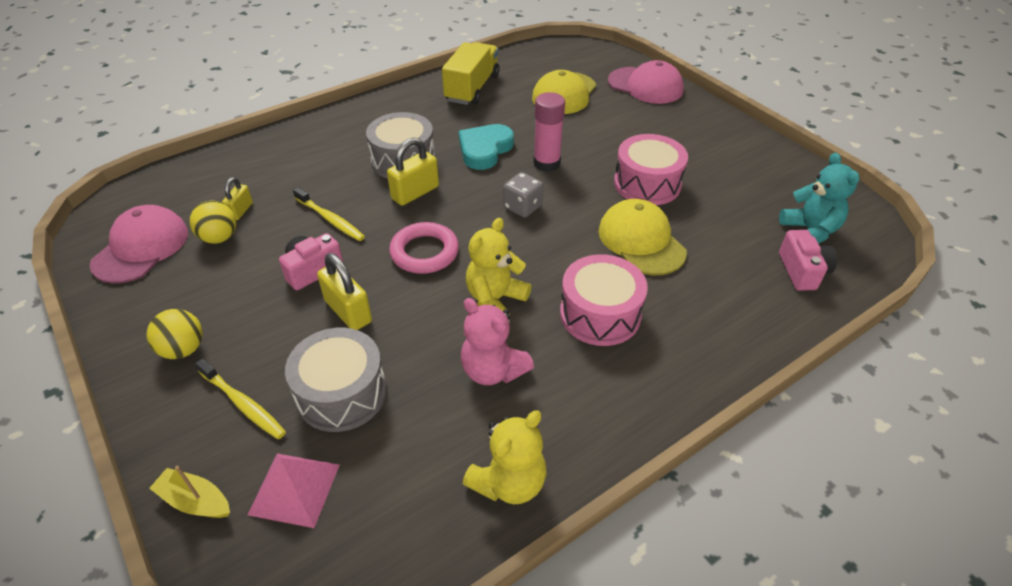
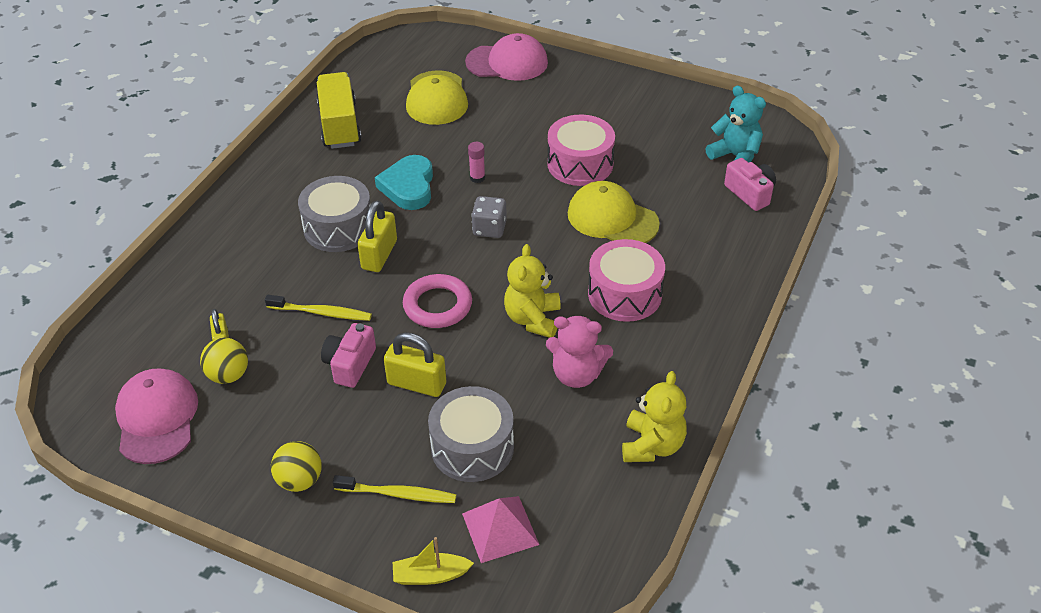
camera: 30 degrees left, 0 degrees up
pink glue stick [533,92,565,172] -> pink glue stick [468,142,485,183], size x0.55

